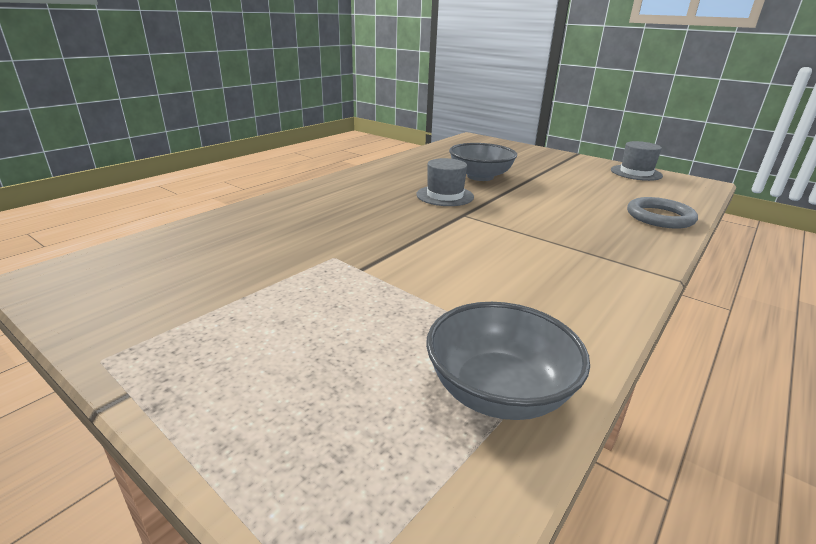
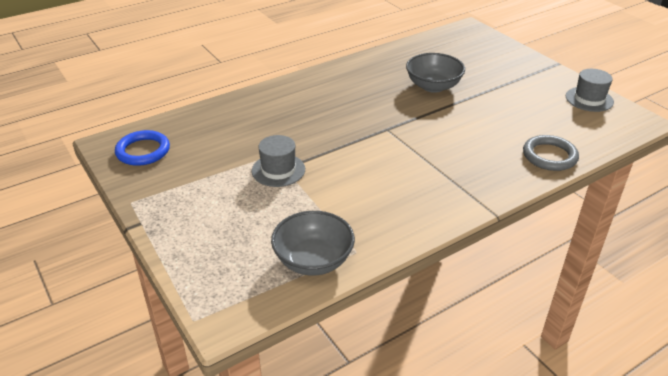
camera: 20 degrees right, 10 degrees up
grey hat [416,158,474,206] -> grey hat moved to [252,135,305,187]
none -> blue ring [115,130,170,166]

